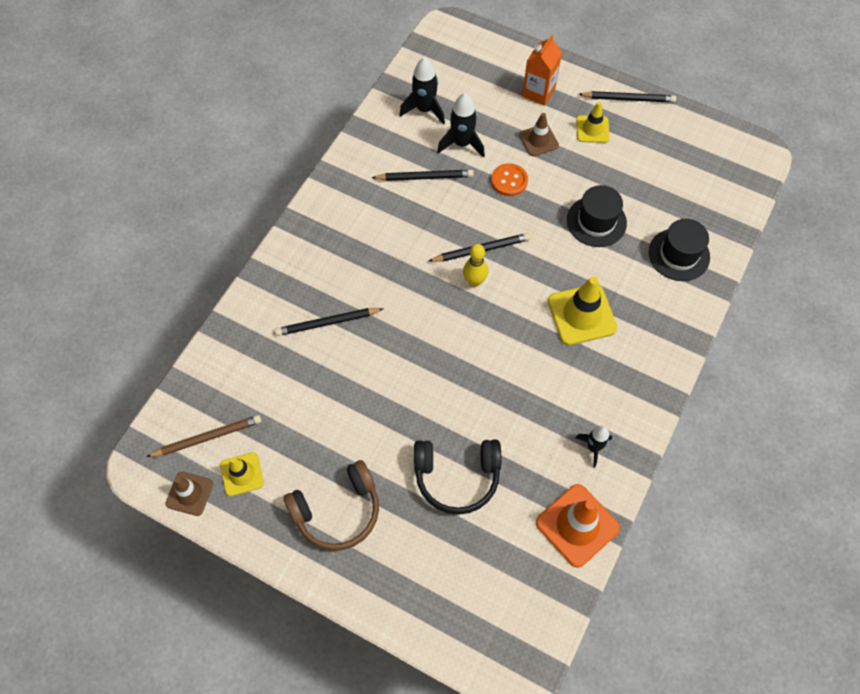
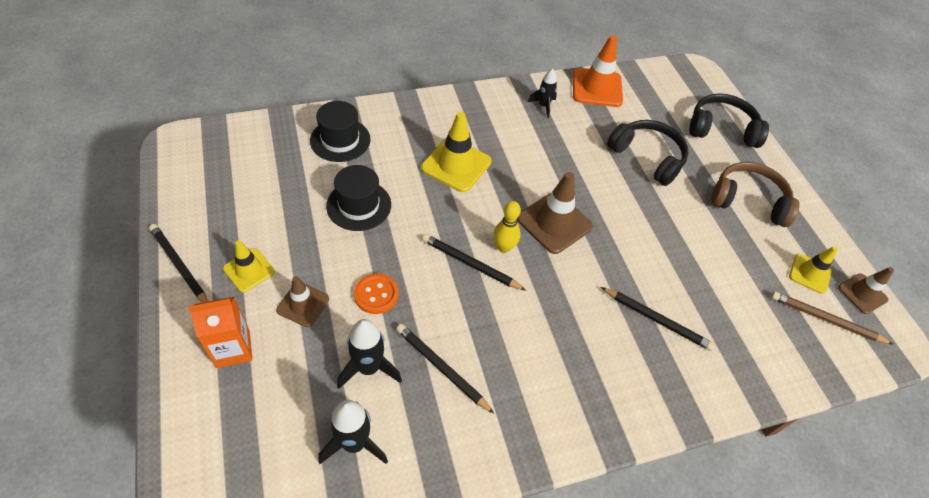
camera: 140 degrees left, 10 degrees down
none -> brown traffic cone [517,172,593,254]
none -> black headphones [689,93,769,148]

